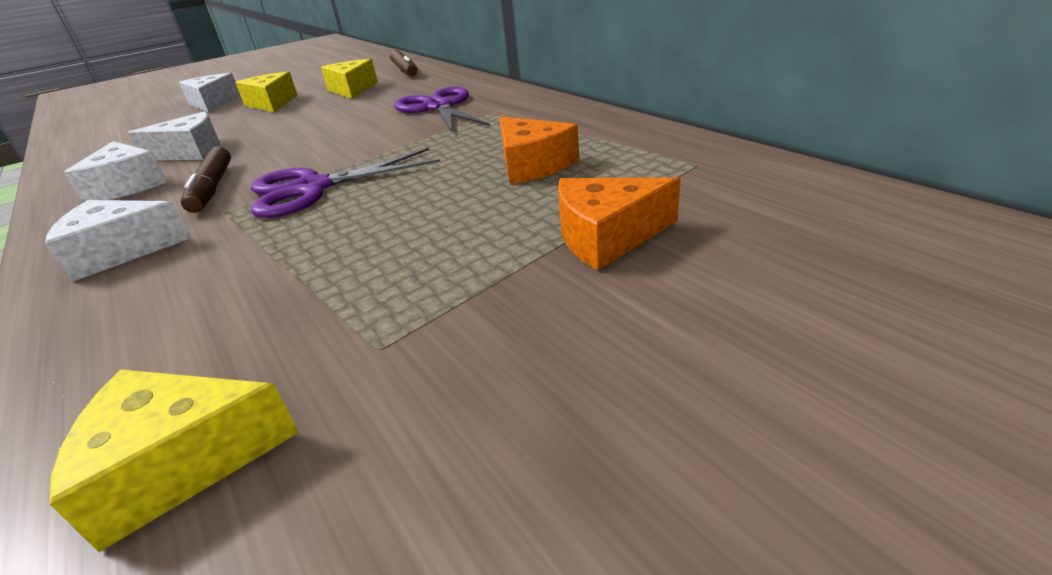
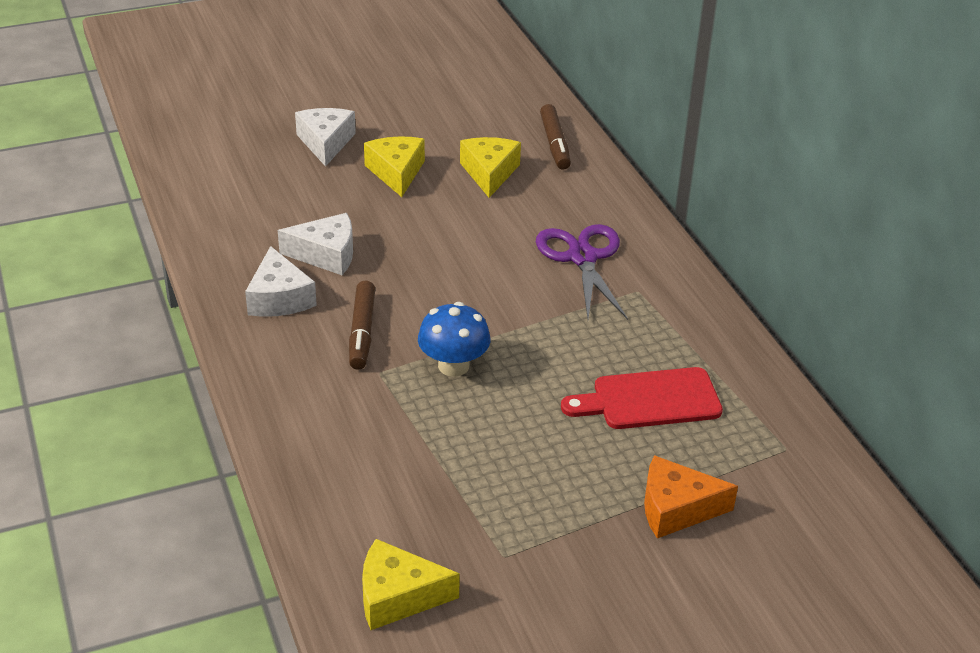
camera: 10 degrees right, 5 degrees up
white cheese [45,200,191,282] -> none
purple scissors [251,148,441,218] -> blue mushroom [418,302,490,377]
orange cheese [499,117,579,184] -> red cutting board [561,367,723,429]

